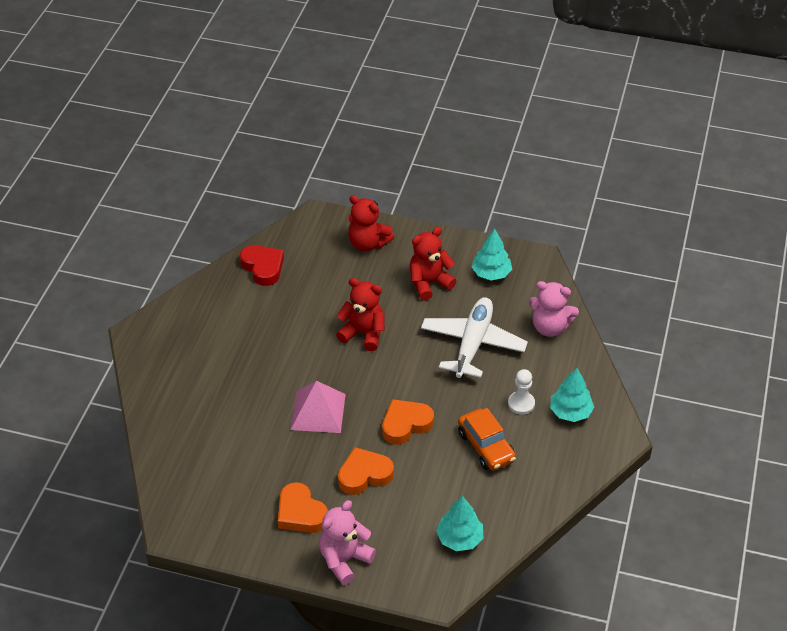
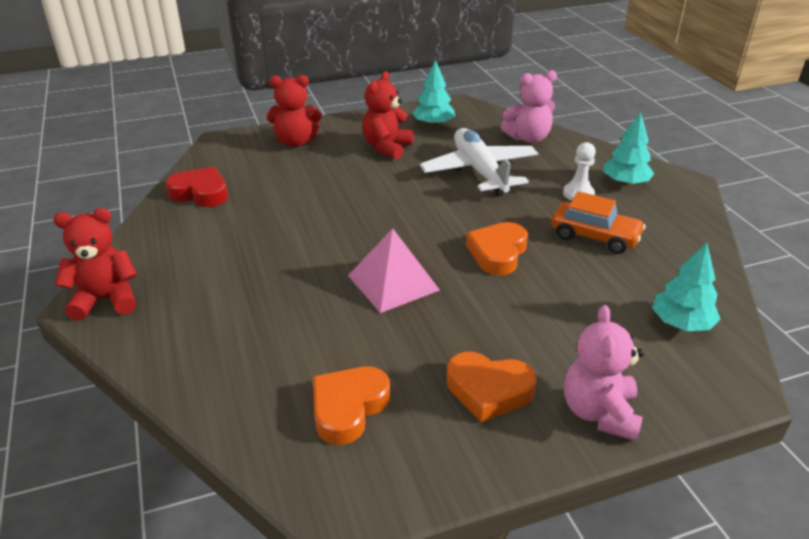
camera: 35 degrees left, 10 degrees down
red teddy bear [336,278,385,351] -> red teddy bear moved to [53,208,137,321]
orange heart [338,447,394,495] -> orange heart moved to [313,367,390,445]

